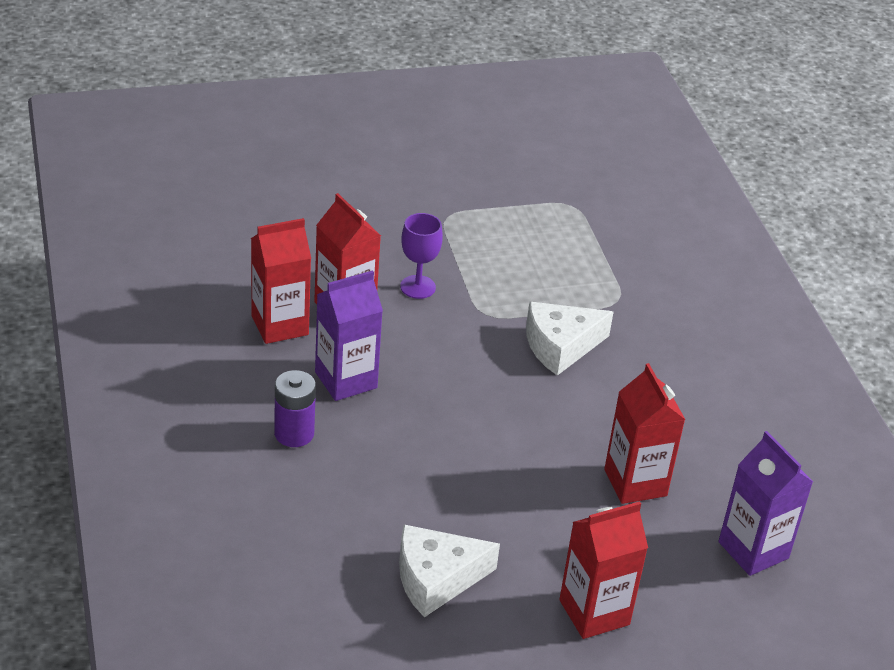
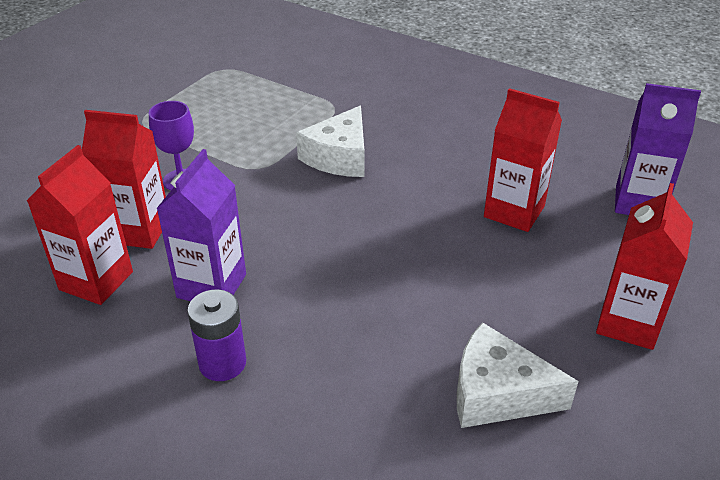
camera: 40 degrees left, 0 degrees up
white cheese [399,525,500,617] -> white cheese turned 75 degrees clockwise [457,322,579,428]

